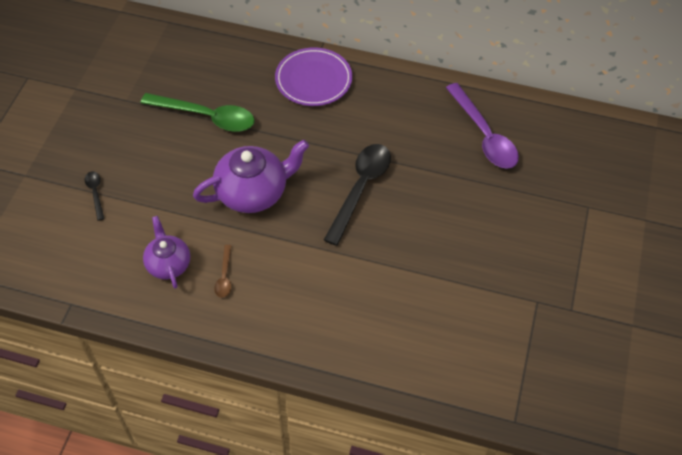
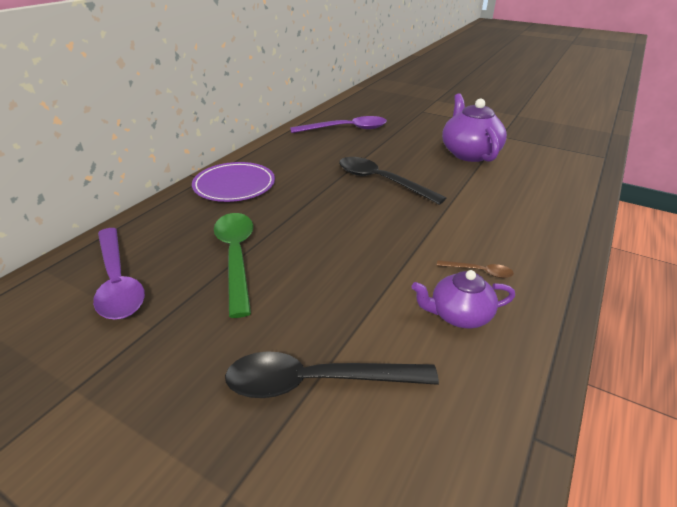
camera: 75 degrees left, 20 degrees down
black spoon [85,171,105,221] -> black spoon [225,351,439,398], size x2.15
green spoon [140,93,255,132] -> green spoon turned 45 degrees counterclockwise [214,213,253,318]
purple teapot [193,140,309,213] -> purple teapot moved to [442,94,507,162]
none -> purple spoon [93,228,145,320]

